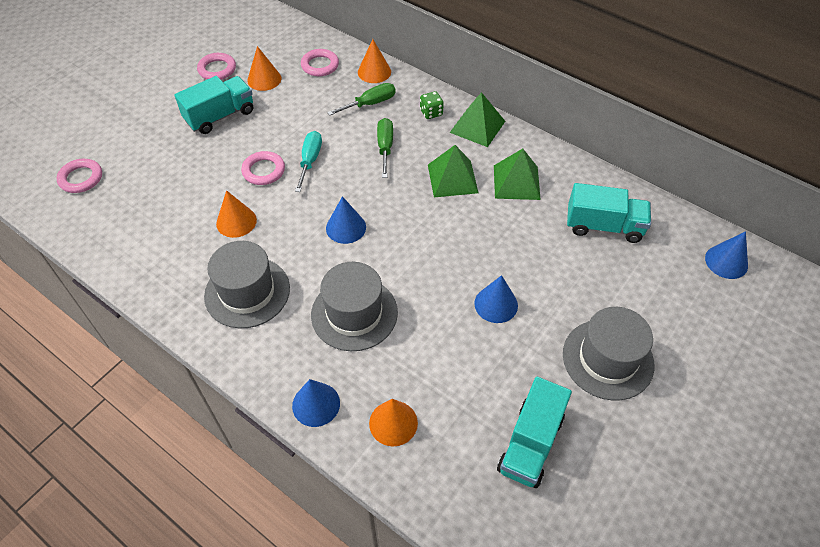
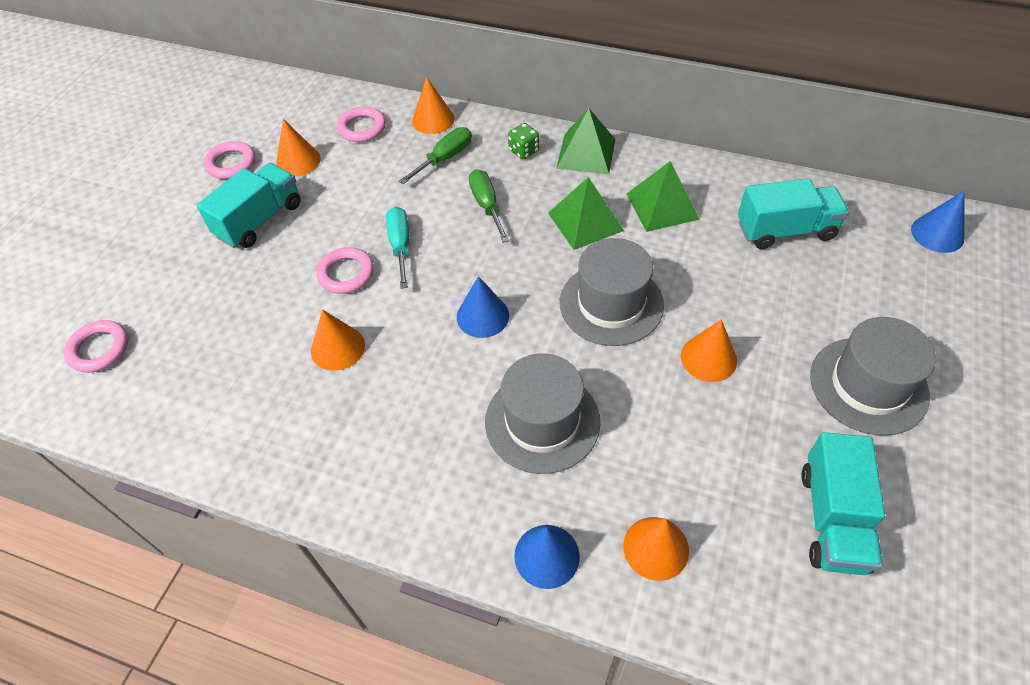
camera: 15 degrees left, 0 degrees up
grey hat [204,241,290,329] -> grey hat moved to [560,238,664,346]
blue cone [474,275,518,323] -> orange cone [681,319,737,382]

